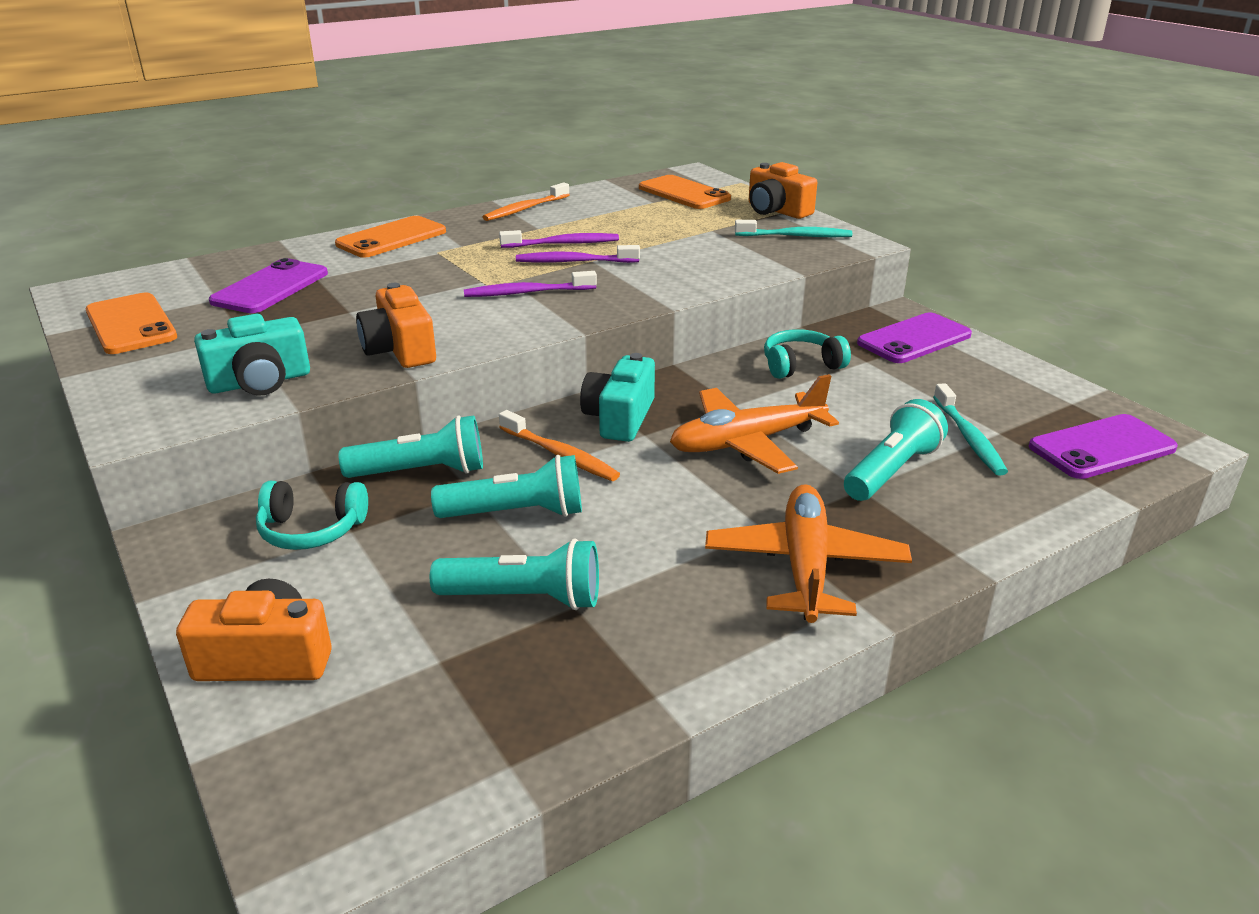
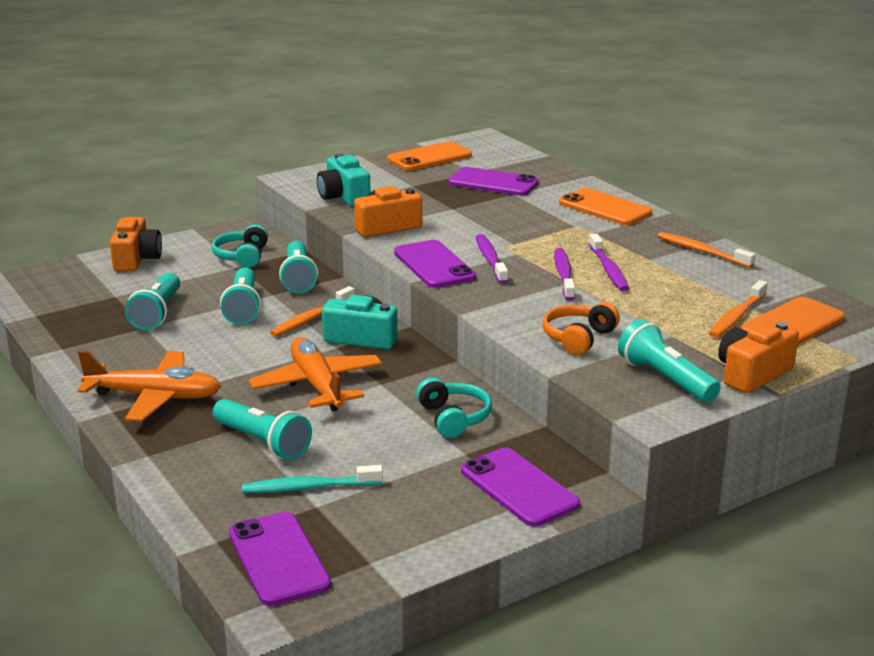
camera: 90 degrees right, 5 degrees down
turquoise toothbrush [735,220,852,237] -> turquoise flashlight [618,319,721,402]
none -> purple phone [394,240,476,288]
none -> orange headphones [542,302,620,355]
none -> orange toothbrush [709,280,768,338]

